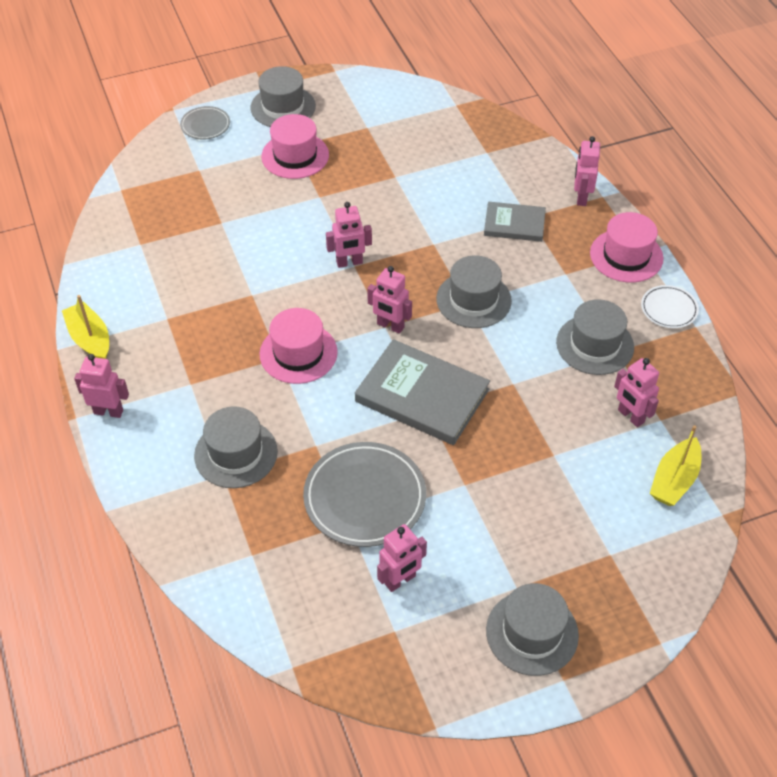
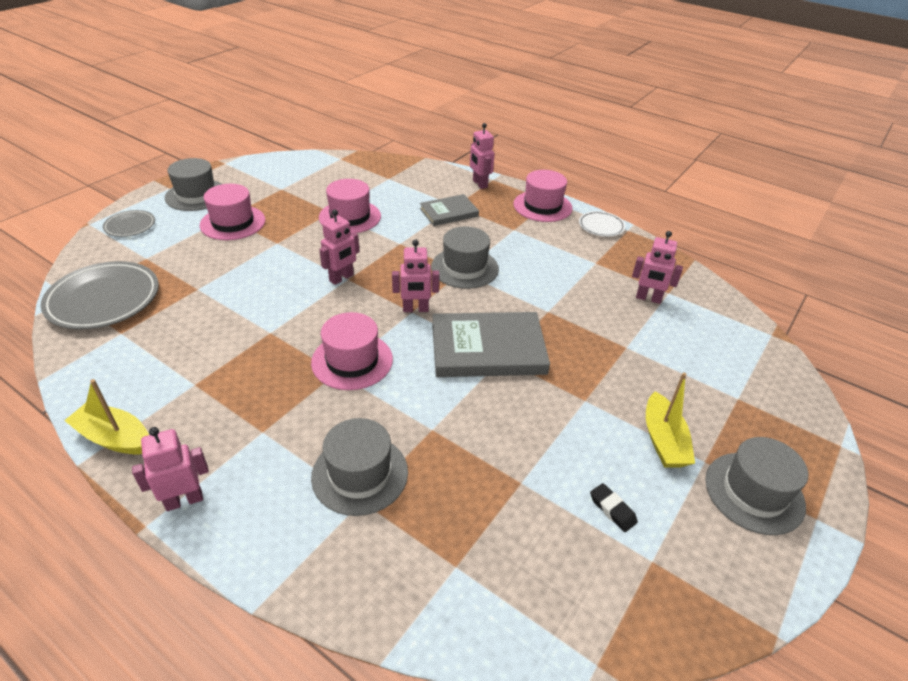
camera: 35 degrees left, 10 degrees down
grey plate [303,442,426,547] -> grey plate moved to [41,261,159,330]
pink robot [377,524,427,592] -> black eraser [590,483,638,532]
grey hat [556,299,634,375] -> none
yellow boat [650,425,701,506] -> yellow boat moved to [646,373,695,467]
none -> pink hat [319,179,381,233]

